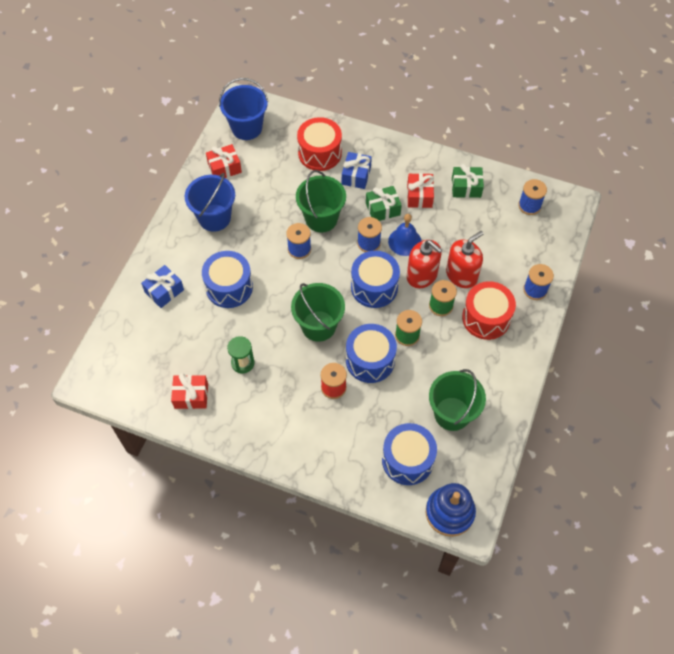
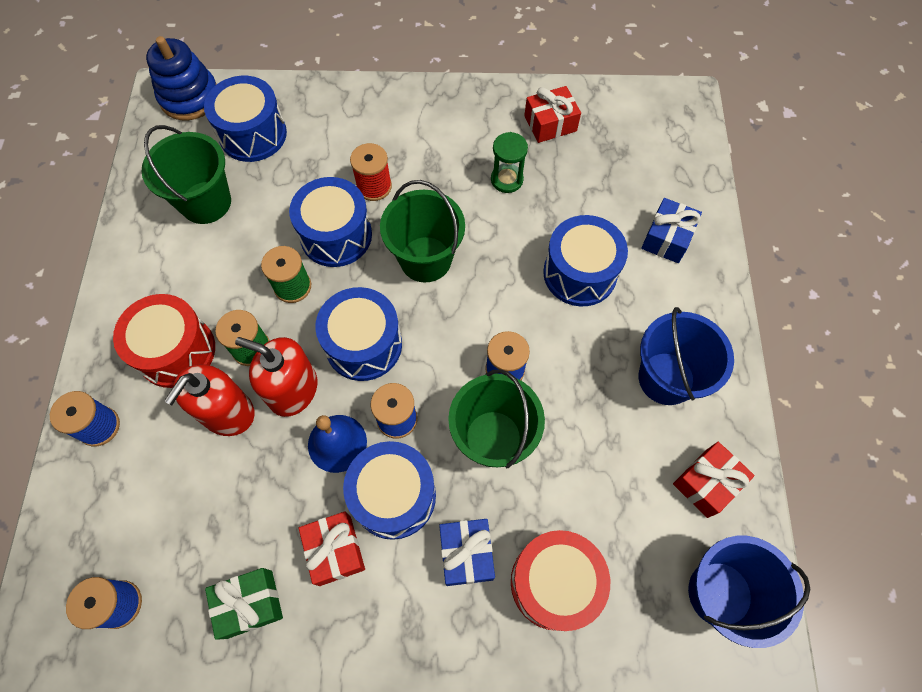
camera: 160 degrees right, 5 degrees up
green gift [366,186,402,221] -> blue drum [343,441,436,540]

